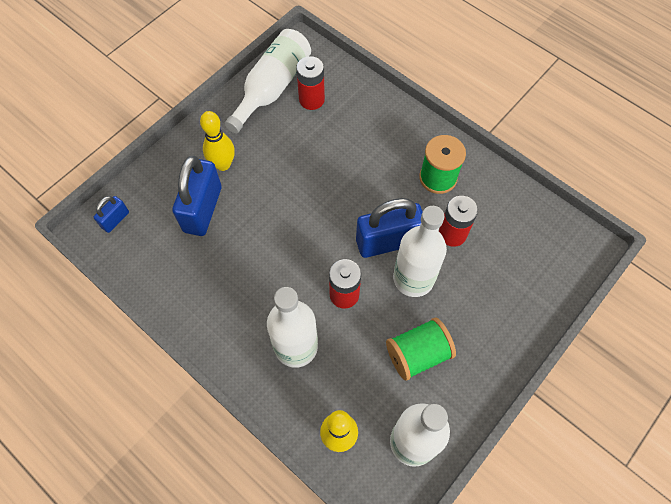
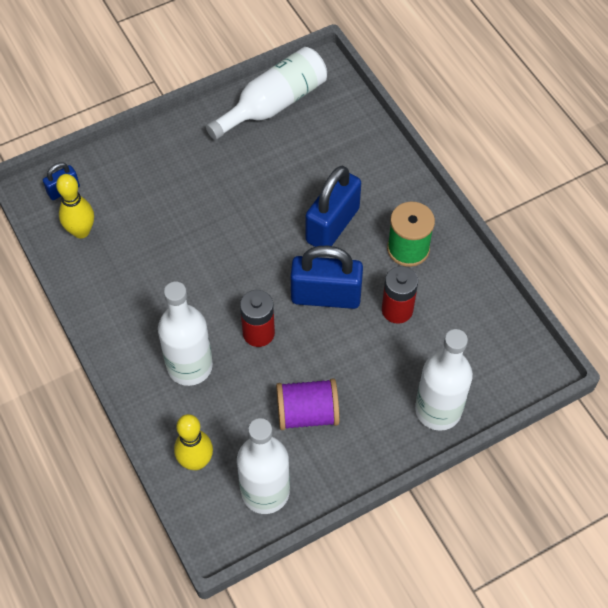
camera: 20 degrees right, 5 degrees down
blue padlock [172,156,222,236] -> blue padlock moved to [305,166,361,247]
yellow bowling pin [200,111,235,171] -> yellow bowling pin moved to [56,174,94,239]
red battery [296,56,325,110] -> none
green spool [386,318,456,381] -> purple spool [276,378,340,430]
white bottle [393,206,447,297] -> white bottle moved to [415,329,473,431]

